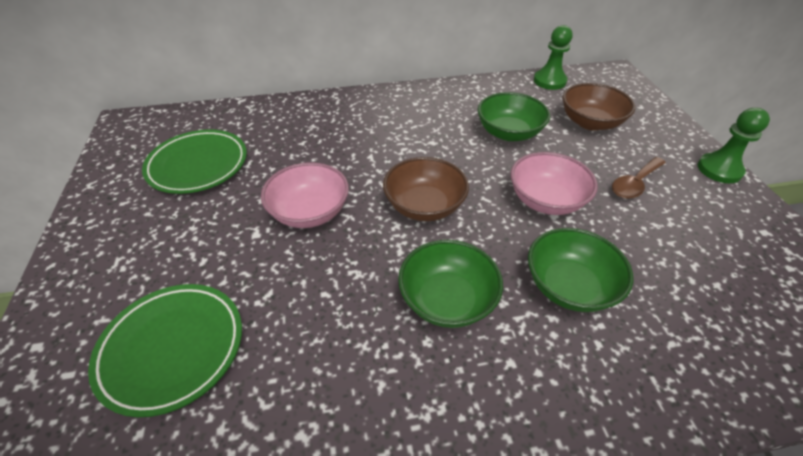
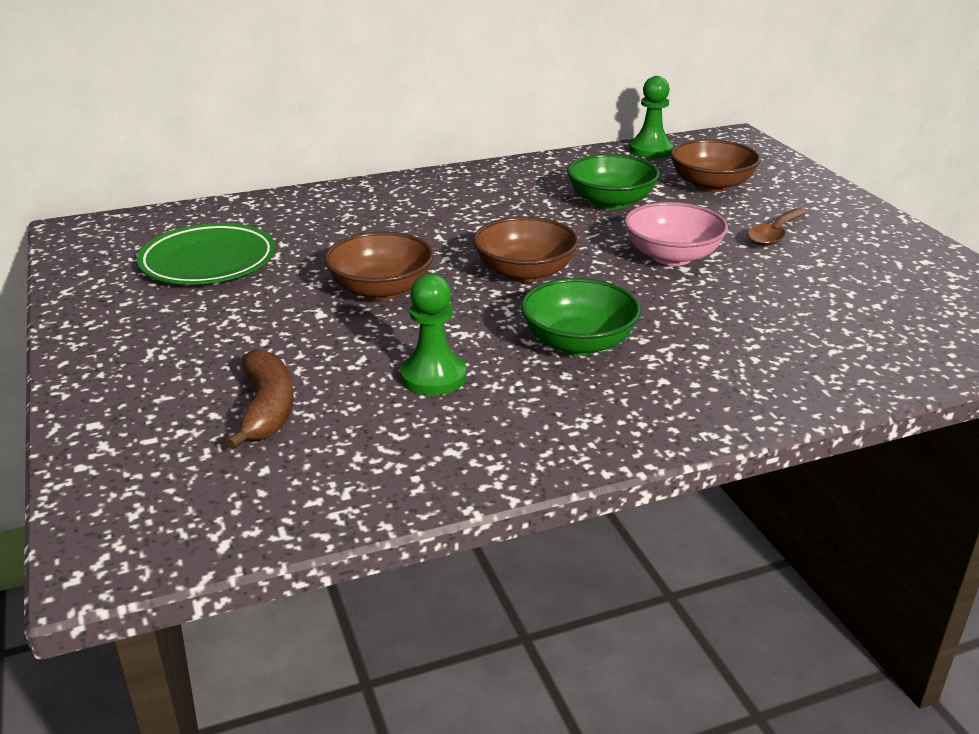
camera: 10 degrees left, 15 degrees down
green plate [88,284,242,417] -> brown banana [226,349,294,450]
pink bowl [261,162,349,228] -> brown bowl [324,231,434,300]
green bowl [528,228,634,312] -> none
green pawn [697,108,770,183] -> green pawn moved to [400,274,467,395]

